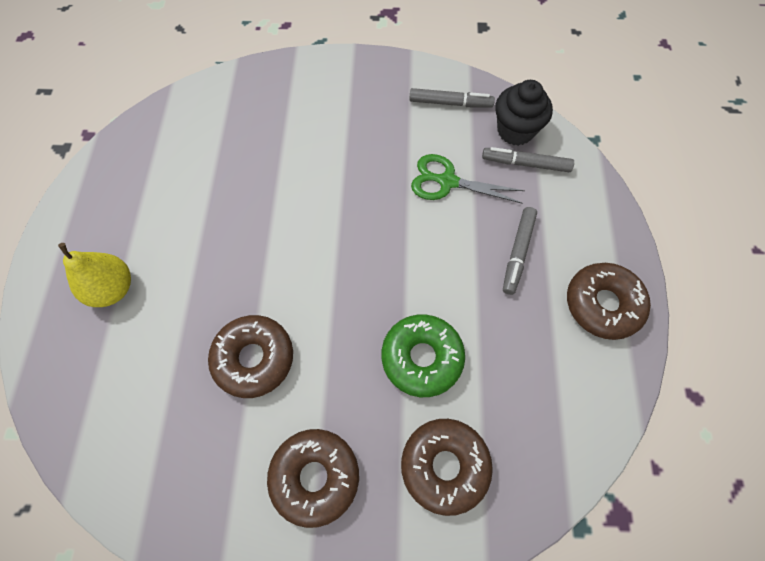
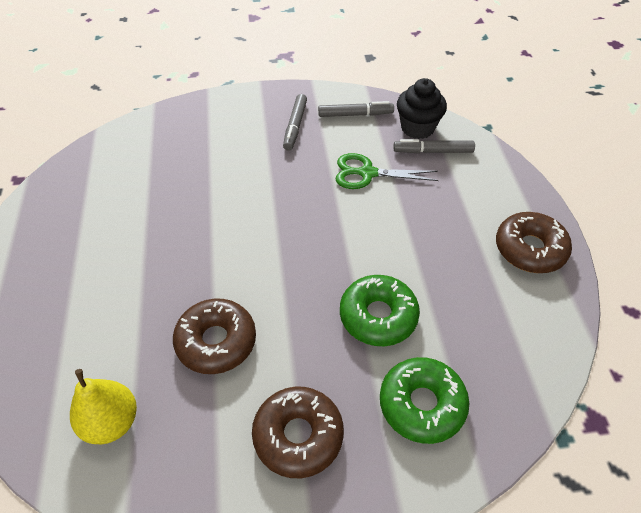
camera: 10 degrees left, 15 degrees down
yellow pear [58,243,131,307] -> yellow pear moved to [70,369,137,444]
brown donut [401,419,493,516] -> green donut [380,357,469,444]
grey marker [503,207,537,295] -> grey marker moved to [283,94,307,151]

